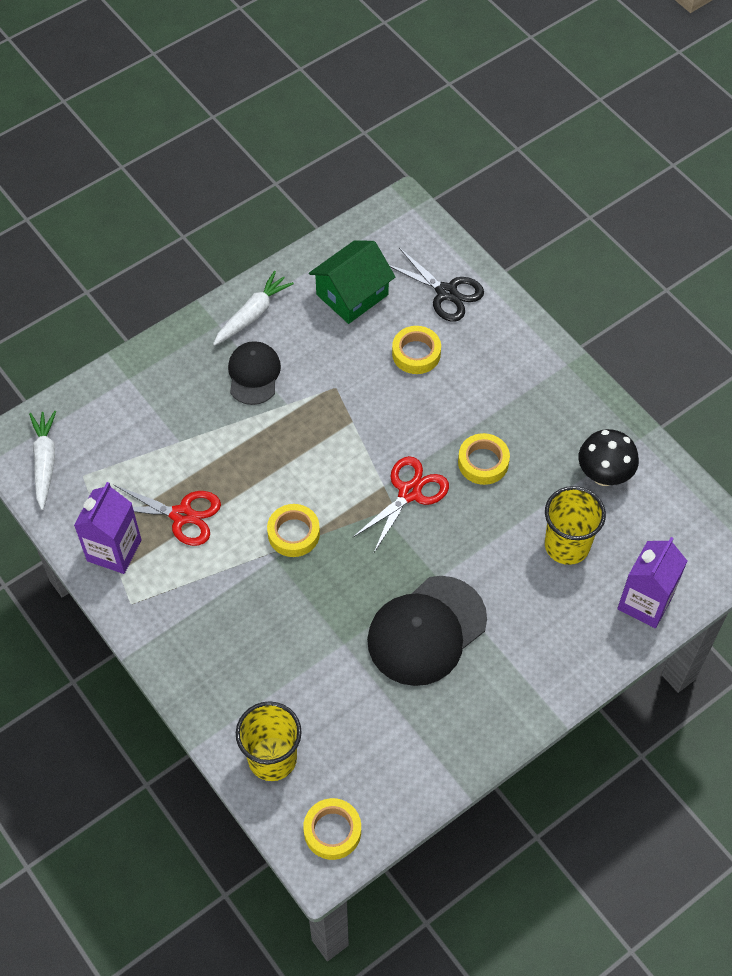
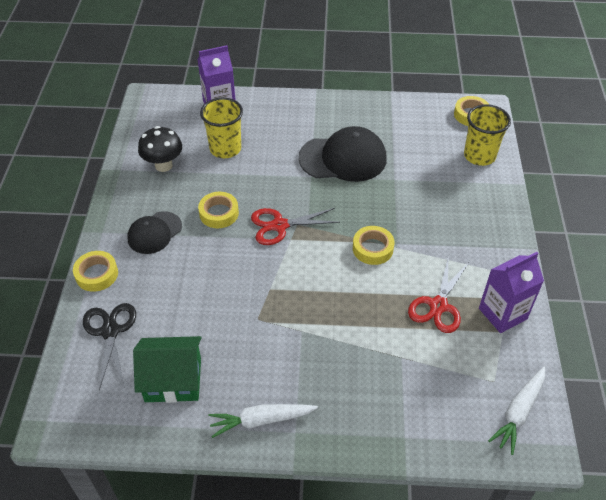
camera: 140 degrees left, 10 degrees down
red scissors [114,485,221,546] -> red scissors turned 120 degrees counterclockwise [408,259,469,333]
black cap [228,341,281,405] -> black cap moved to [127,211,182,254]
yellow tape [392,326,441,374] -> yellow tape moved to [73,251,118,292]

